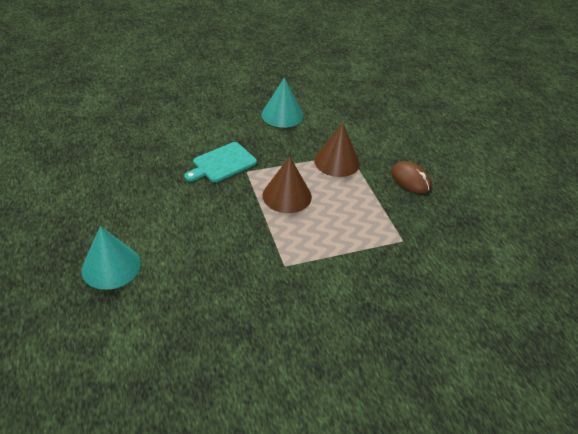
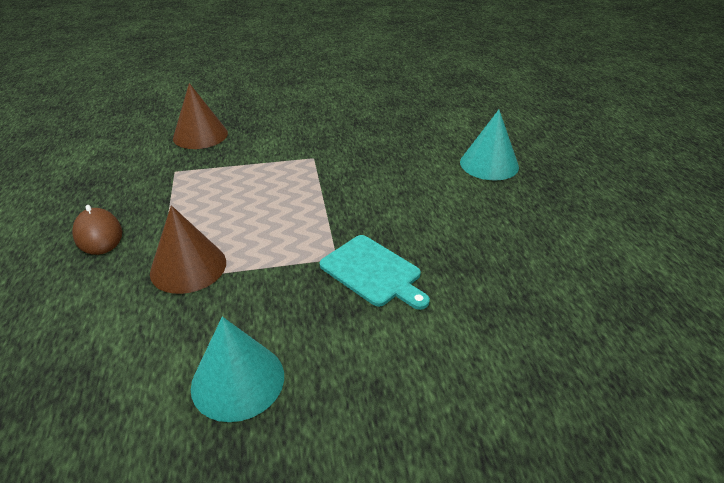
camera: 170 degrees left, 5 degrees down
turquoise cutting board [184,142,257,182] -> turquoise cutting board turned 75 degrees clockwise [319,235,430,310]
brown cone [263,156,312,213] -> brown cone moved to [173,83,228,149]

